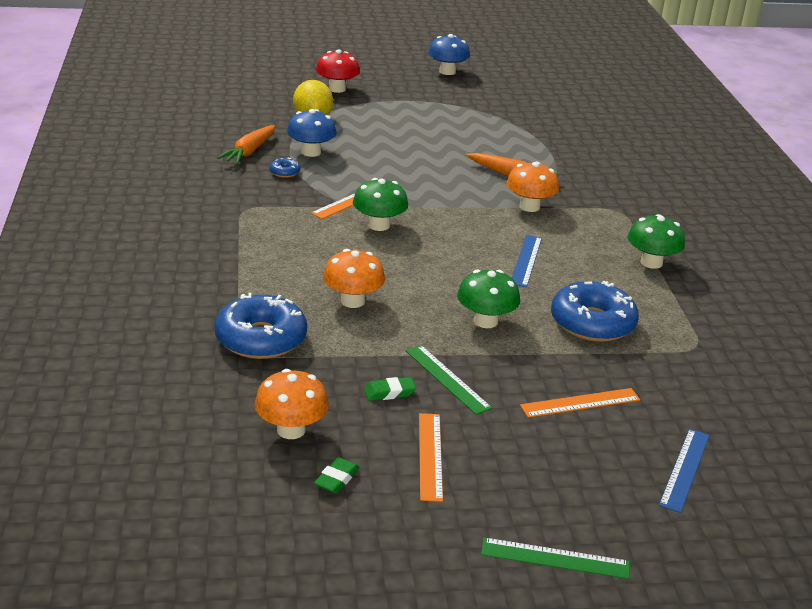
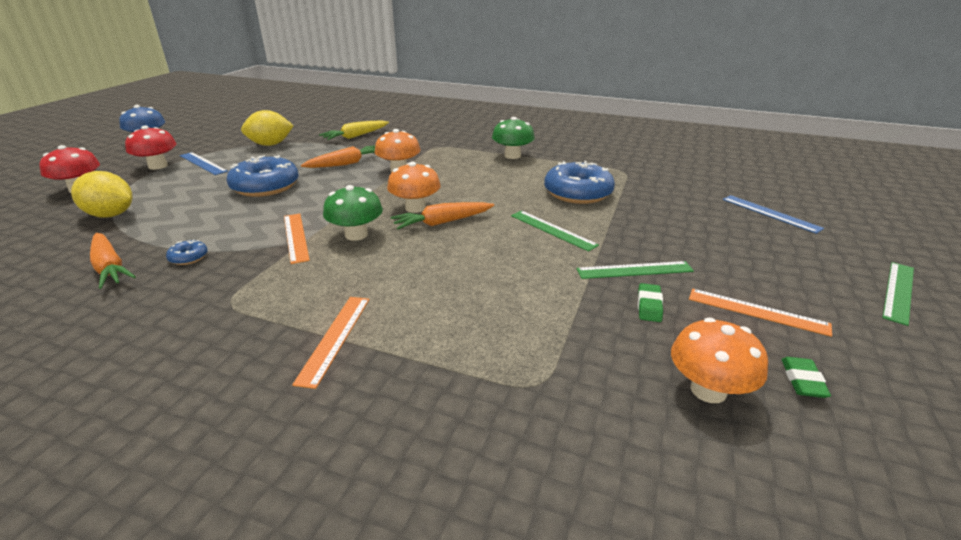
camera: 60 degrees left, 0 degrees up
blue donut [215,293,307,359] -> blue donut moved to [227,155,299,197]
blue mushroom [287,109,337,157] -> none
green eraser [314,457,359,493] -> green eraser turned 45 degrees clockwise [782,357,831,398]
orange mushroom [323,249,385,308] -> orange mushroom moved to [387,162,441,213]
green mushroom [457,269,520,328] -> green ruler [511,211,599,251]
blue ruler [512,235,542,287] -> blue ruler moved to [180,152,228,175]
orange ruler [520,388,640,418] -> orange ruler moved to [292,297,369,389]
none -> red mushroom [125,126,176,170]
none -> yellow lemon [241,110,294,146]
none -> yellow carrot [319,120,389,140]
none -> orange carrot [390,202,494,229]

